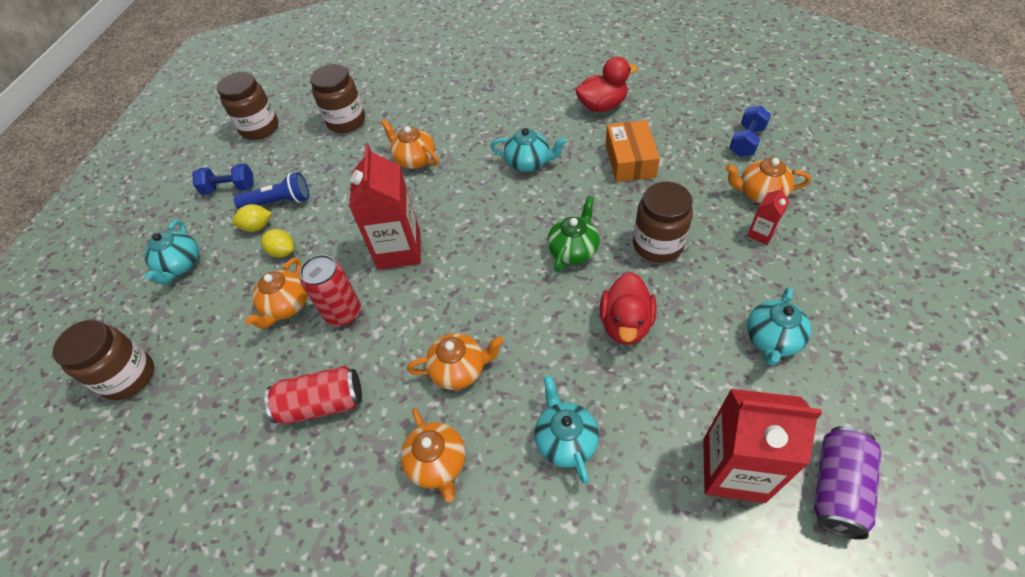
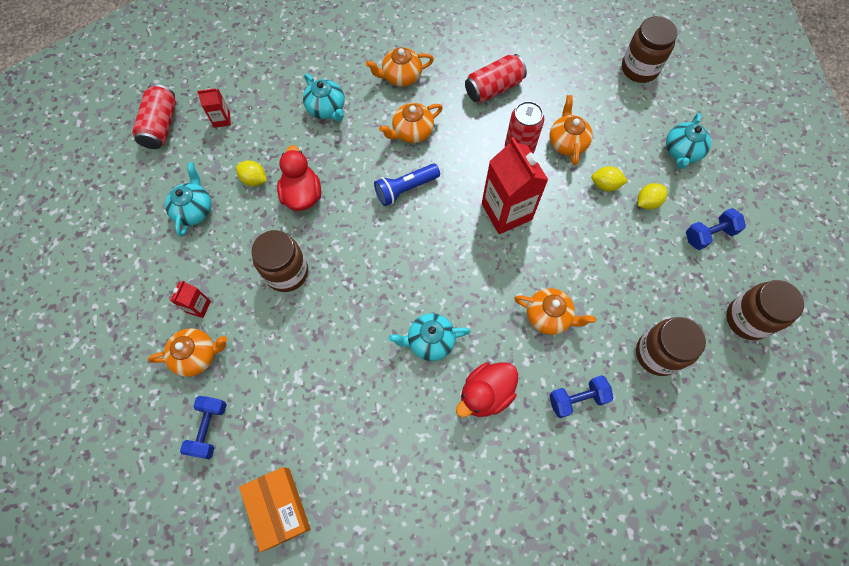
camera: 155 degrees right, 15 degrees up
turquoise teapot [145,220,199,285] -> turquoise teapot turned 135 degrees counterclockwise [666,113,711,169]
blue flashlight [234,172,309,209] -> blue flashlight moved to [374,164,440,206]
orange teapot [401,408,465,502] -> orange teapot turned 60 degrees counterclockwise [366,47,434,87]
green teapot [547,196,600,272] -> none
red duck [575,57,638,112] -> red duck moved to [456,362,518,417]
orange box [606,120,660,182] -> orange box moved to [239,467,311,552]
red carton [703,389,822,503] -> red carton [197,88,231,128], size x0.47
purple can [814,426,881,540] -> red can [132,84,176,149]
none -> yellow lemon [236,161,267,186]
none -> blue dumbbell [549,375,614,418]

